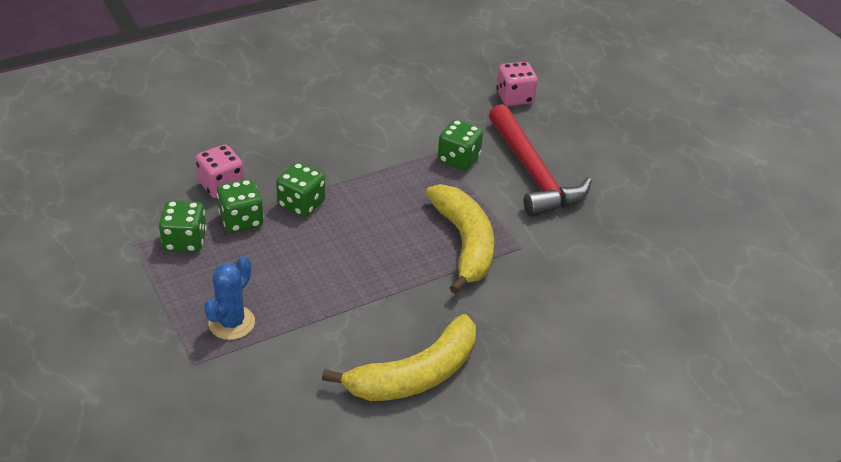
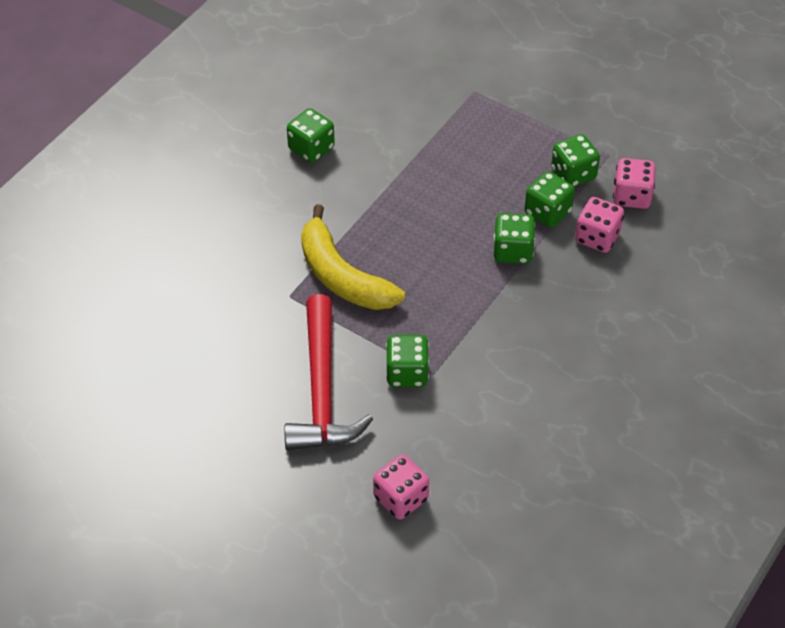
camera: 155 degrees right, 10 degrees up
blue cactus [204,256,255,340] -> none
yellow banana [322,314,476,401] -> green dice [287,108,335,163]
red hammer [489,104,592,217] -> red hammer turned 135 degrees counterclockwise [285,294,373,451]
none -> pink dice [613,158,655,209]

